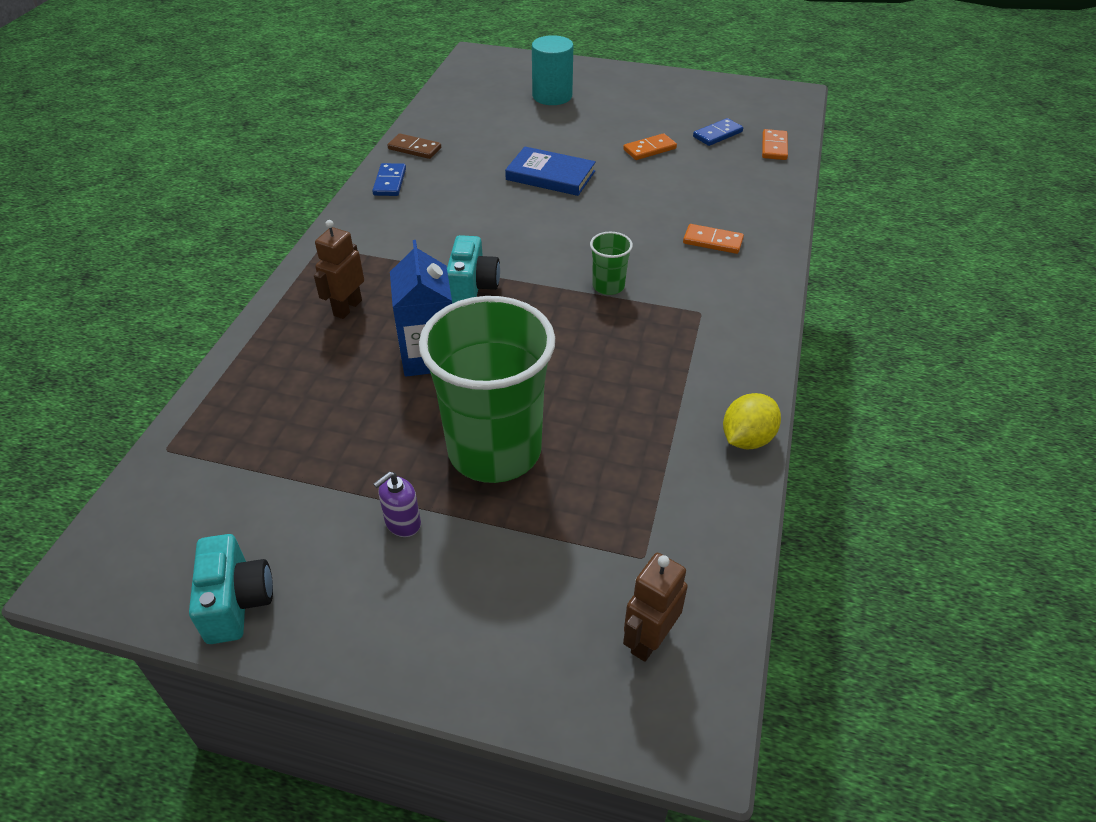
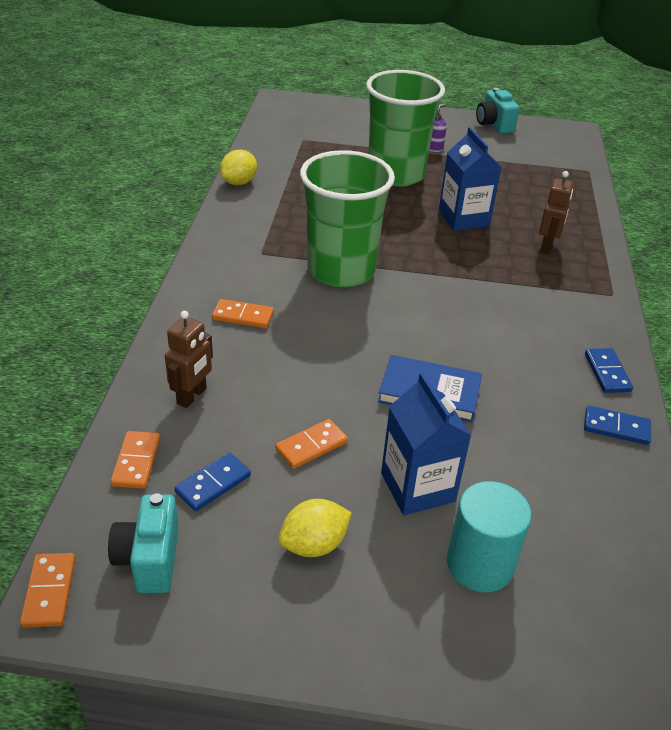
camera: 170 degrees right, 5 degrees down
brown domino [387,134,441,159] -> blue domino [584,406,651,445]
turquoise camera [447,235,500,304] -> turquoise camera moved to [108,493,179,593]
green cup [590,232,633,295] -> green cup [300,150,395,287], size x2.40
brown robot [623,553,688,662] -> brown robot moved to [165,311,213,408]
none -> orange domino [20,553,76,628]
none -> yellow lemon [279,499,352,557]
none -> blue carton [381,373,471,515]

